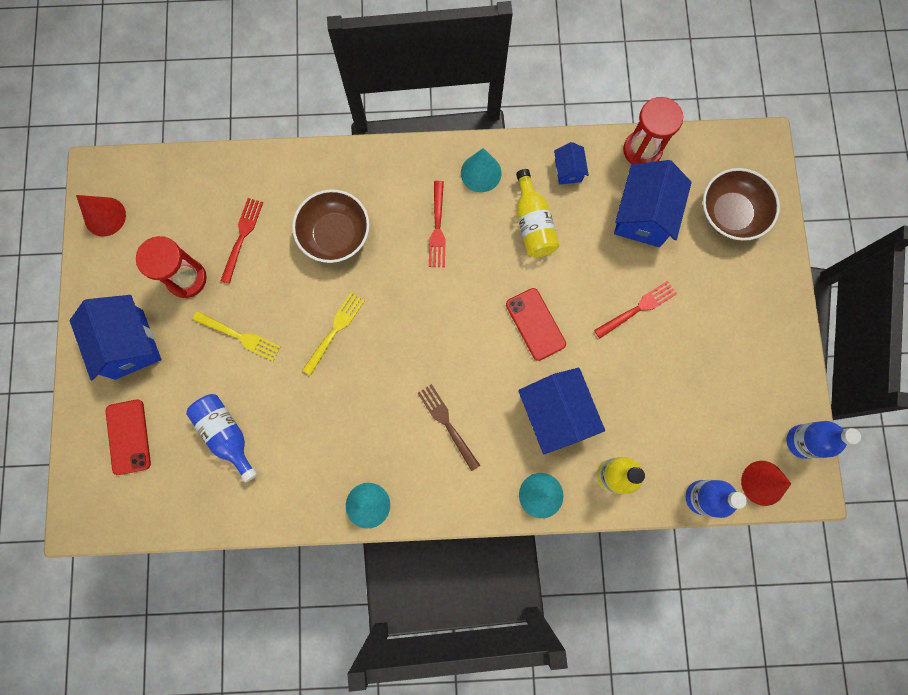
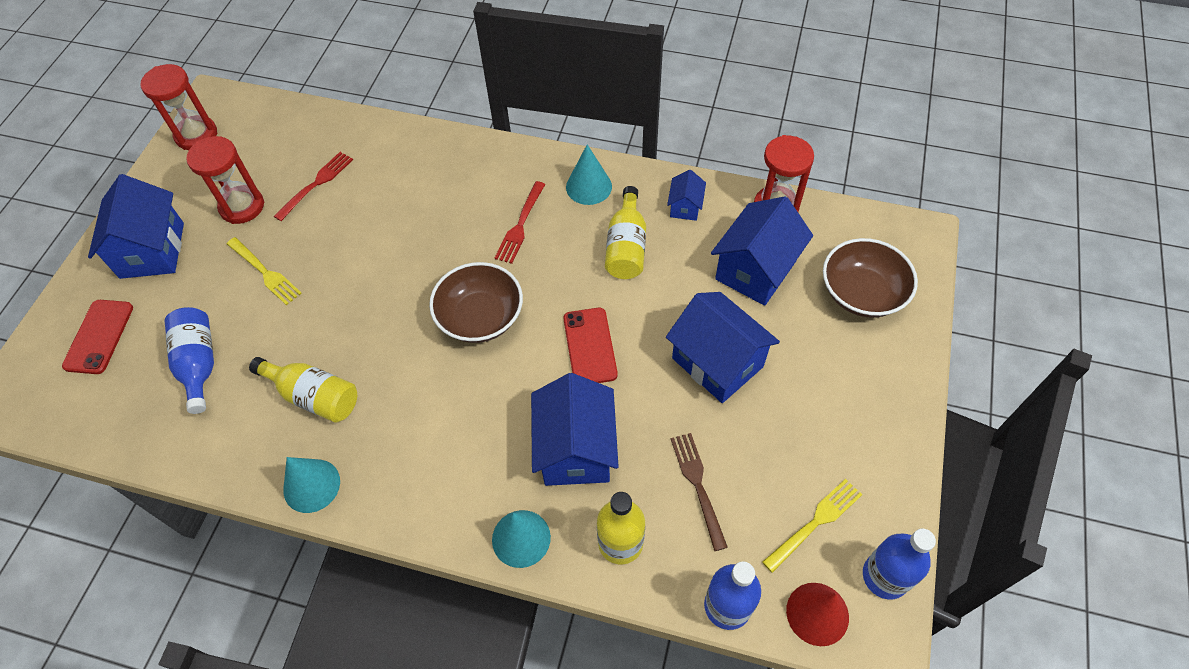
camera: 20 degrees right, 20 degrees down
red cone [76,195,126,237] -> red hourglass [141,64,218,150]
brown bowl [292,189,370,263] -> brown bowl moved to [429,262,523,343]
yellow fork [302,292,365,376] -> yellow fork moved to [762,479,862,573]
brown fork [418,384,480,471] -> brown fork moved to [671,433,728,551]
red fork [594,281,677,338] -> blue house [666,292,780,403]
none -> yellow bottle [249,357,357,423]

